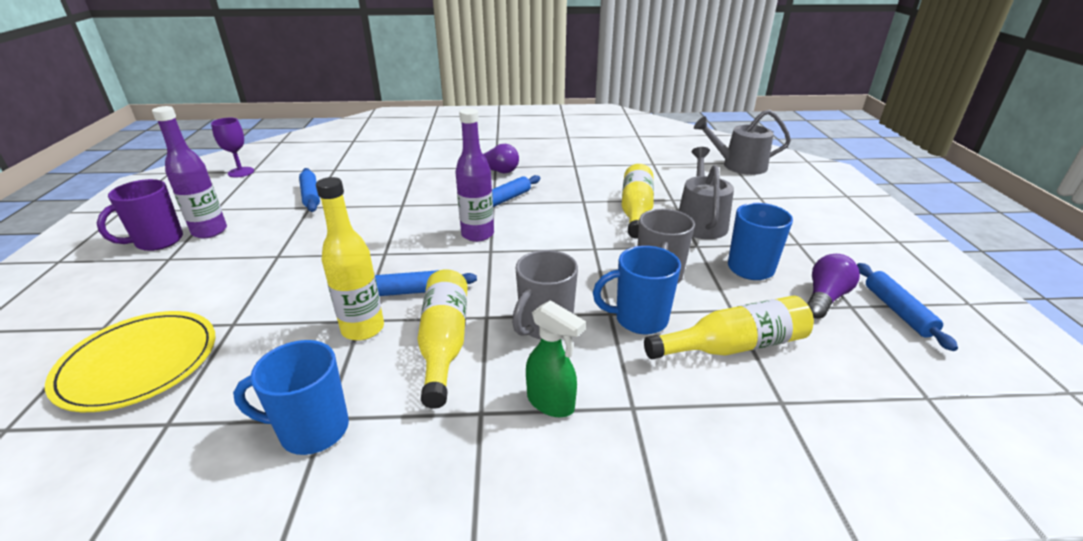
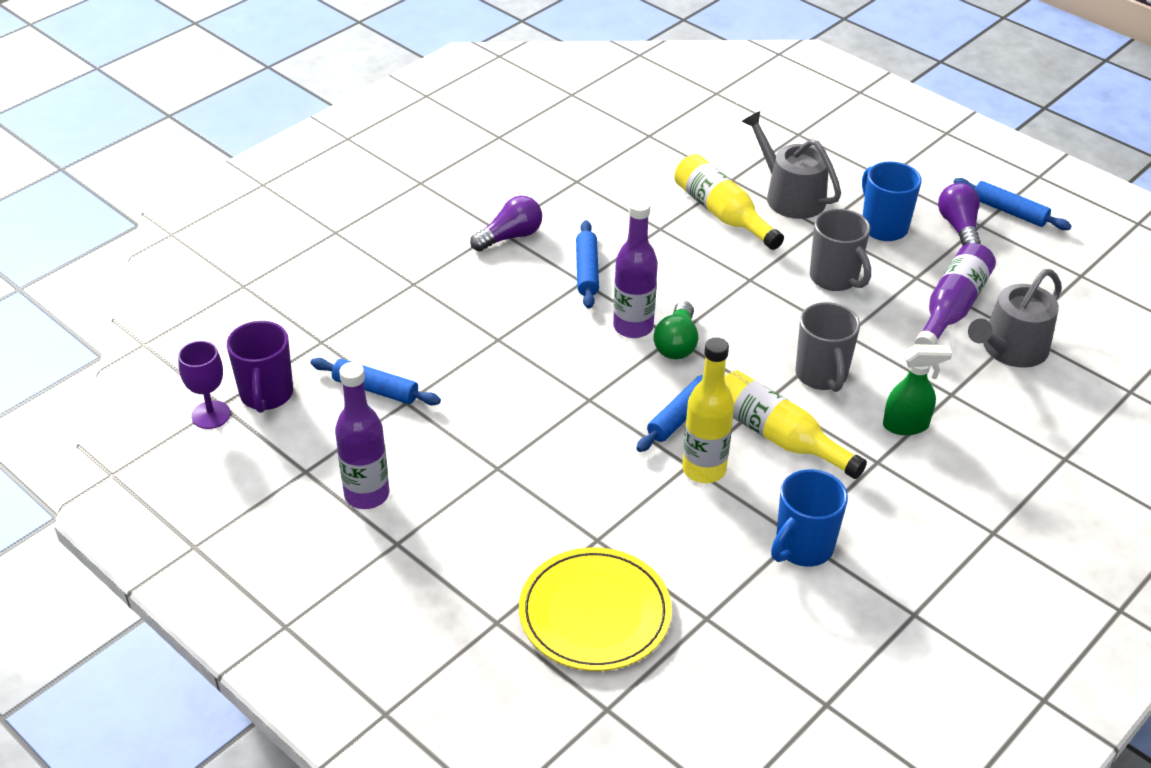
camera: 45 degrees left, 10 degrees up
purple mug [97,179,183,251] -> purple mug moved to [227,321,293,413]
blue mug [593,246,681,334] -> none
yellow bottle [644,296,814,359] -> purple bottle [915,243,996,345]
grey watering can [694,110,791,175] -> grey watering can moved to [968,269,1062,368]
none -> green light bulb [653,301,698,360]

